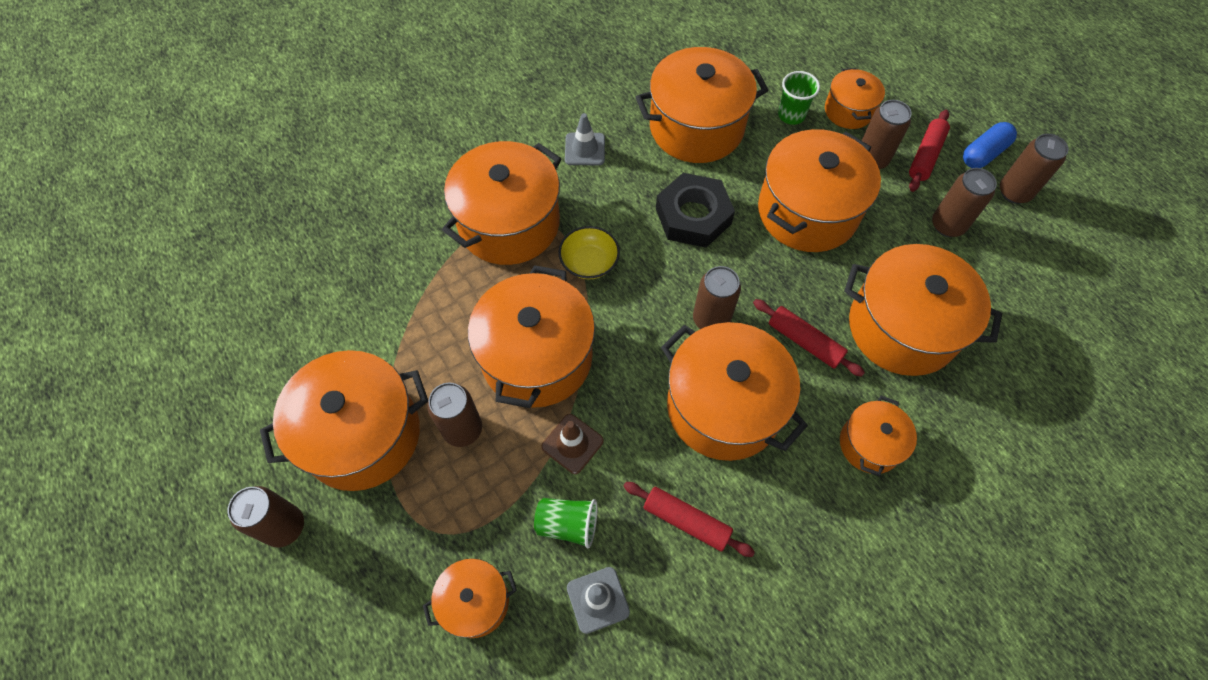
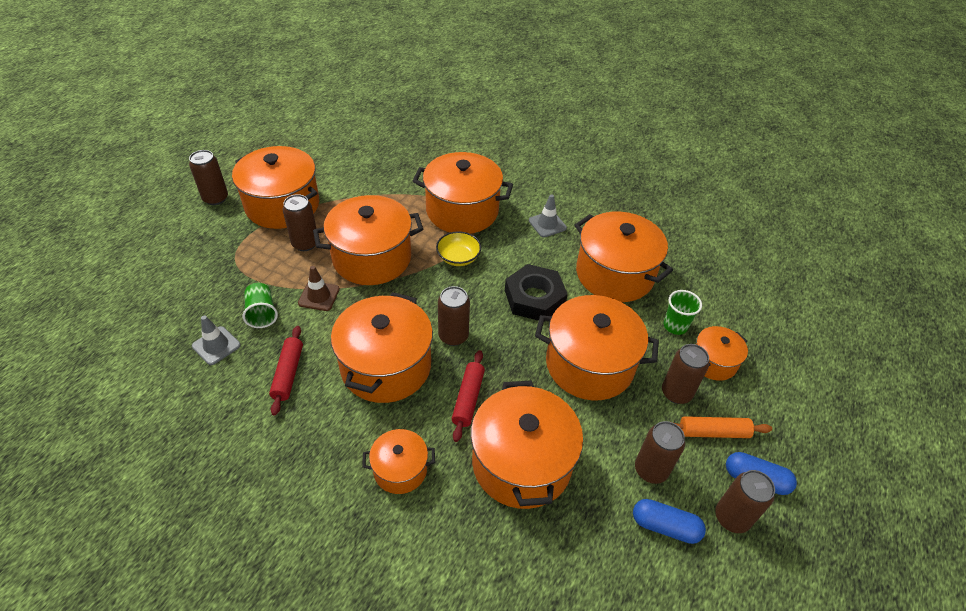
camera: 60 degrees right, 15 degrees down
orange pot [423,559,517,638] -> none
red rolling pin [909,110,950,192] -> orange rolling pin [675,416,772,438]
none -> blue capsule [633,499,706,544]

